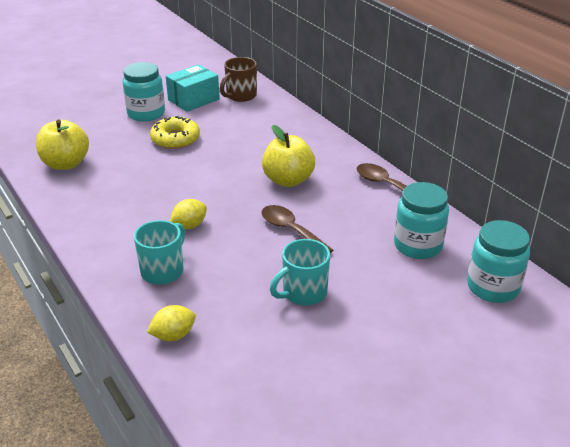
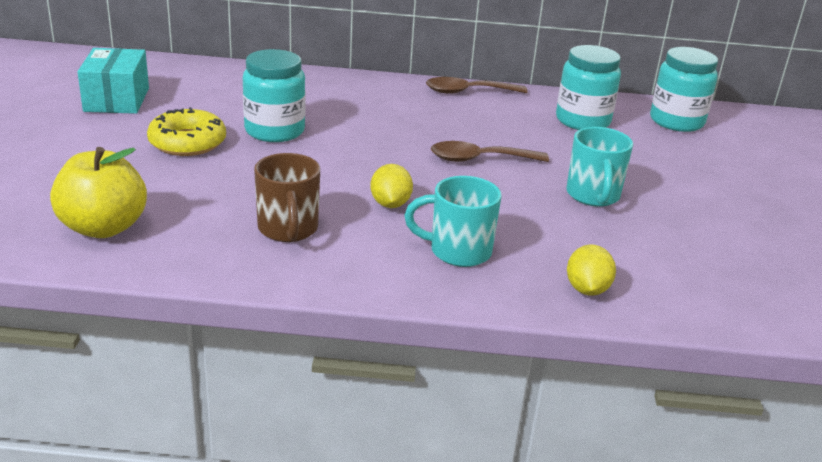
camera: 55 degrees left, 5 degrees down
turquoise jar [122,62,165,122] -> turquoise jar moved to [243,49,306,142]
turquoise mug [134,220,185,285] -> turquoise mug turned 60 degrees counterclockwise [404,176,502,267]
brown mug [220,57,257,102] -> brown mug moved to [254,153,320,242]
yellow apple [262,125,315,187] -> none

